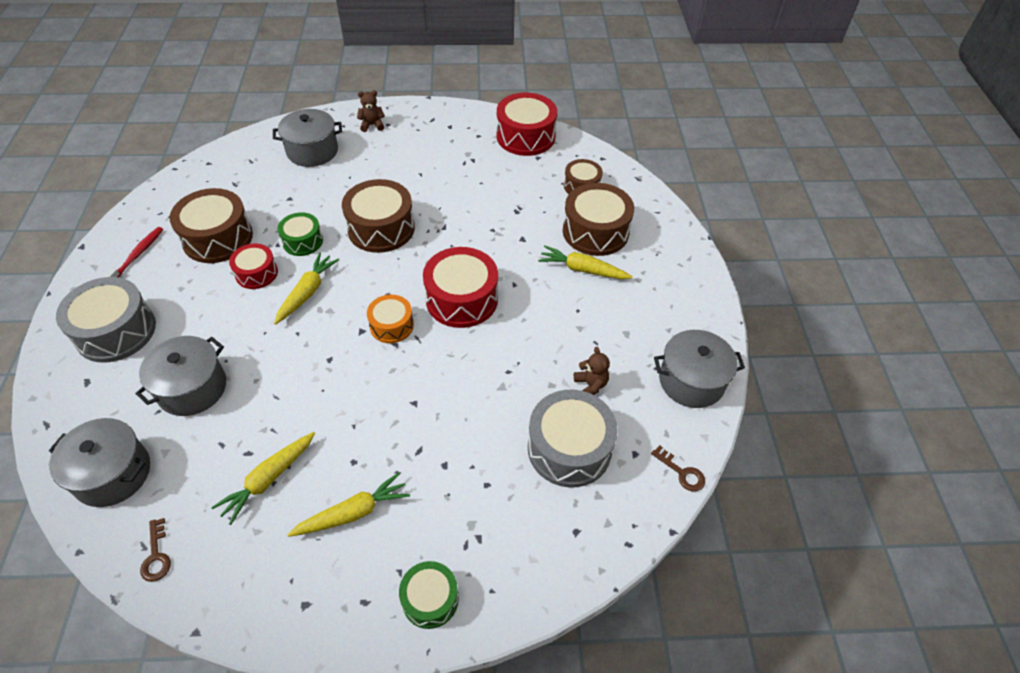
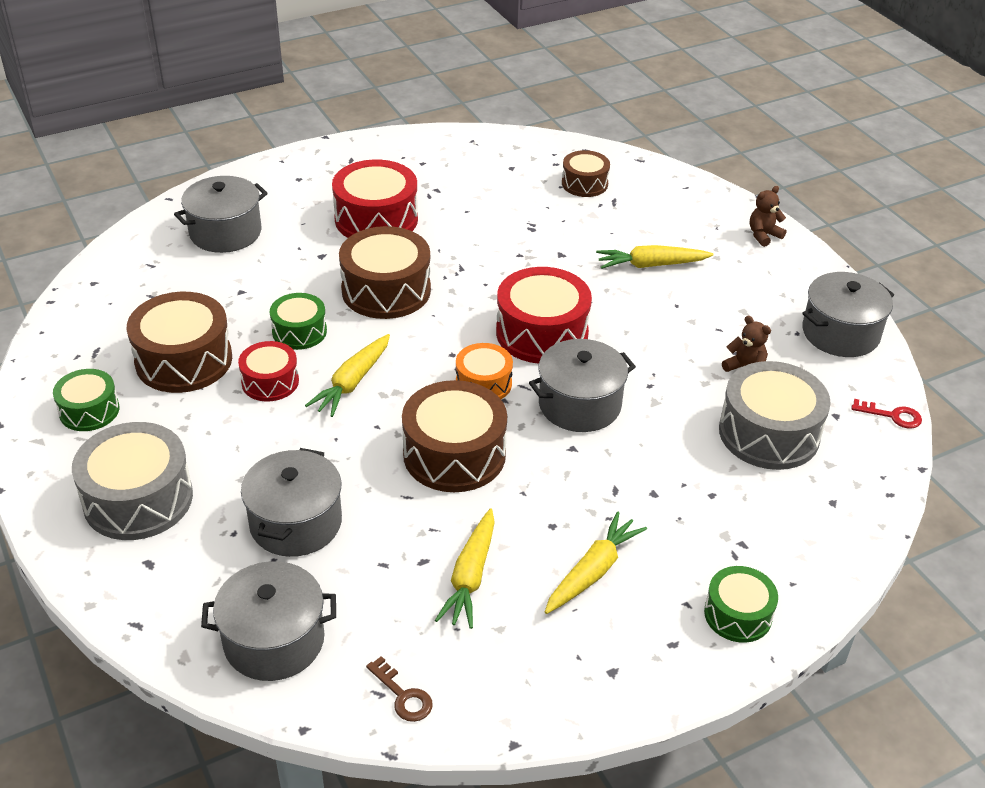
camera: 25 degrees left, 10 degrees down
red toothbrush [102,227,163,278] -> green drum [53,369,120,431]
yellow carrot [274,252,339,325] -> yellow carrot turned 150 degrees counterclockwise [305,334,390,417]
brown teddy bear [357,90,385,132] -> brown teddy bear moved to [750,186,786,247]
red drum [497,93,557,156] -> red drum moved to [332,160,418,238]
brown drum [563,183,634,256] -> brown drum moved to [402,380,507,492]
brown key [651,445,705,491] -> red key [851,399,922,429]
none -> grey pot [529,339,636,432]

